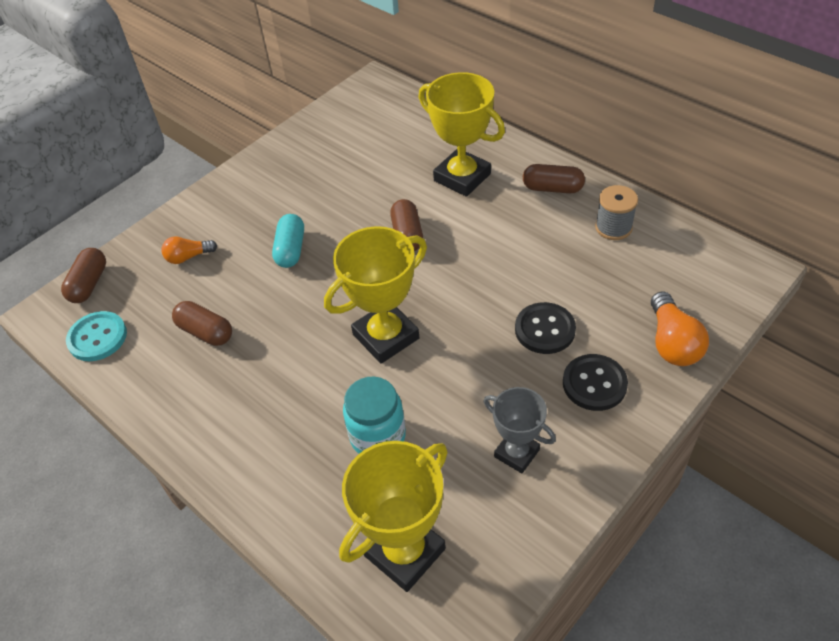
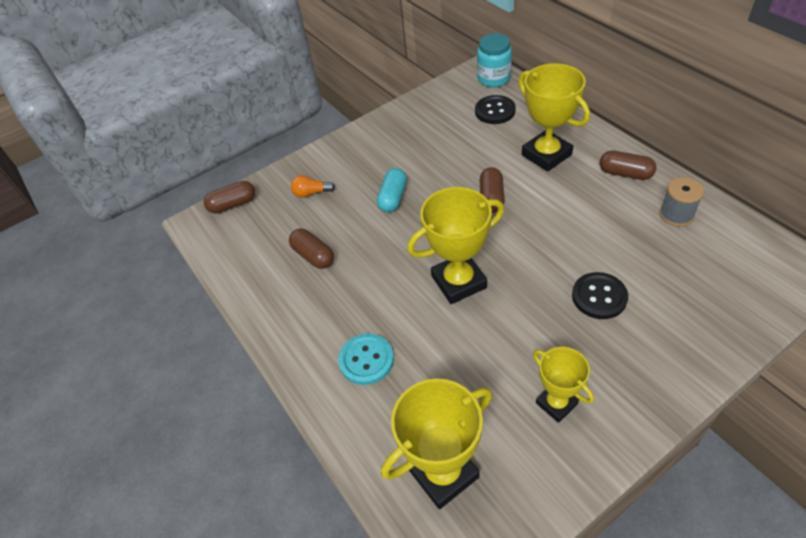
camera: 15 degrees right, 0 degrees up
brown capsule [61,248,106,303] -> brown capsule turned 45 degrees clockwise [204,181,255,214]
turquoise button [66,311,127,361] -> turquoise button moved to [338,333,394,385]
turquoise jar [343,377,406,454] -> turquoise jar moved to [477,33,512,87]
grey trophy [484,387,556,473] -> yellow trophy [533,347,594,423]
black button [563,354,628,411] -> black button moved to [475,95,516,124]
orange light bulb [651,291,709,366] -> none

